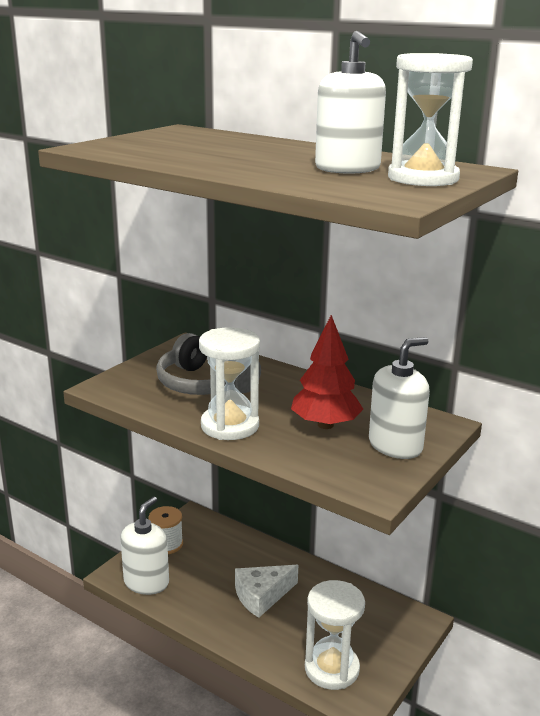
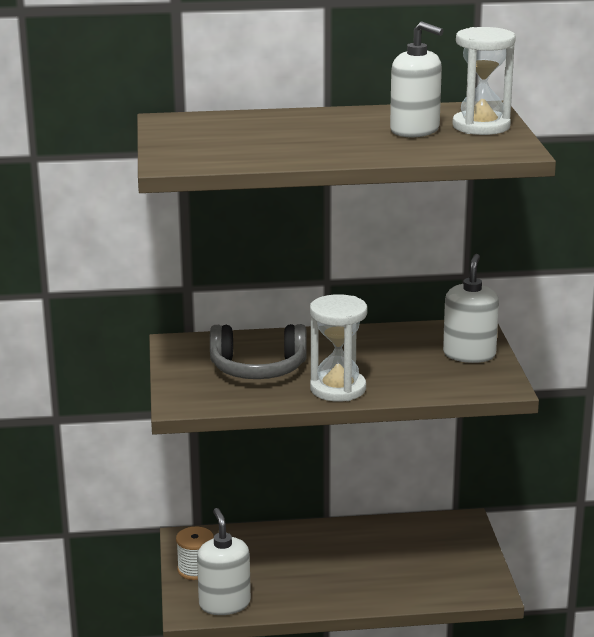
camera: 40 degrees left, 0 degrees up
white cheese [235,565,298,618] -> none
red tree [291,315,363,429] -> none
white hourglass [305,580,365,690] -> none

